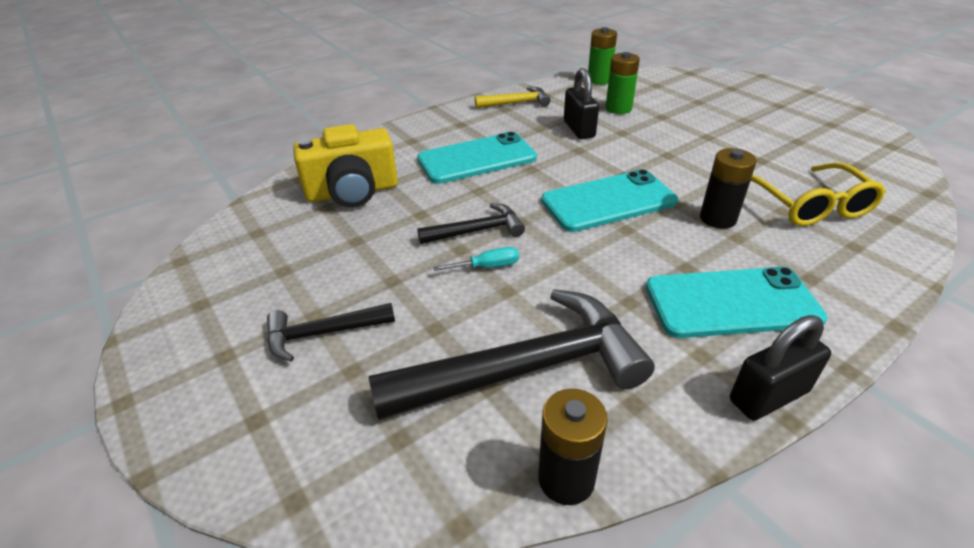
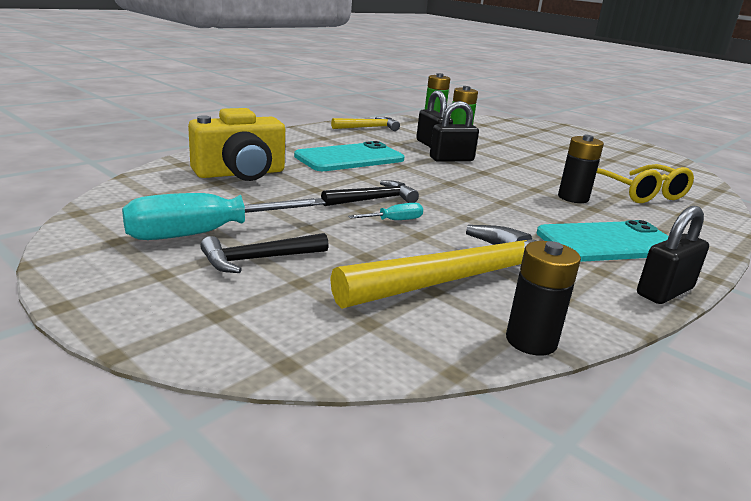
camera: 15 degrees left, 15 degrees down
black hammer [368,289,655,420] -> yellow hammer [330,225,536,309]
turquoise phone [541,169,678,232] -> none
none -> turquoise screwdriver [122,193,326,240]
none -> black padlock [430,101,479,162]

